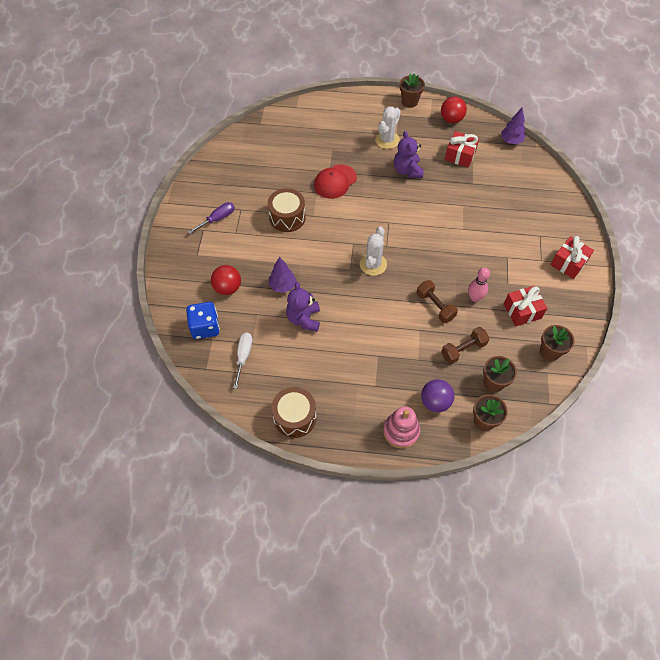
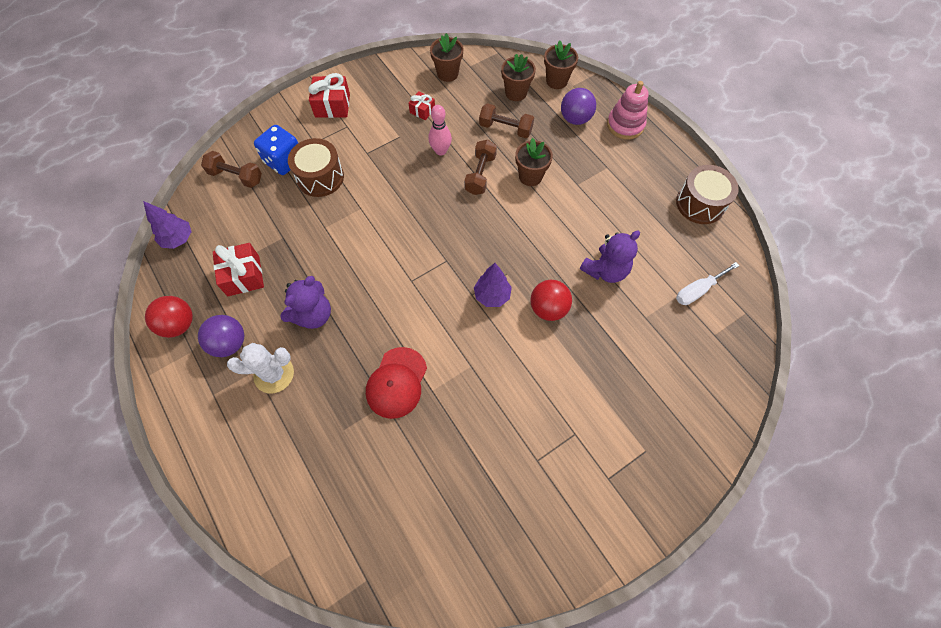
camera: 130 degrees left, 5 degrees up
blue dice [186,302,220,339] -> blue dice moved to [254,125,298,175]
purple screwdriver [188,202,235,234] -> none
red ball [211,265,241,295] -> red ball moved to [530,280,572,321]
brown drum [267,188,306,232] -> brown drum moved to [288,138,344,197]
purple tree [269,257,296,293] -> purple tree moved to [474,263,512,307]
red cap [314,164,357,199] -> red cap turned 105 degrees clockwise [366,347,427,419]
white cactus [360,226,387,276] -> none
brown flower pot [400,73,425,108] -> brown flower pot moved to [515,138,553,186]
red gift [504,286,547,326] -> red gift [409,91,435,120], size x0.58
none -> purple ball [198,315,244,357]
none -> brown dumbbell [201,151,262,188]

